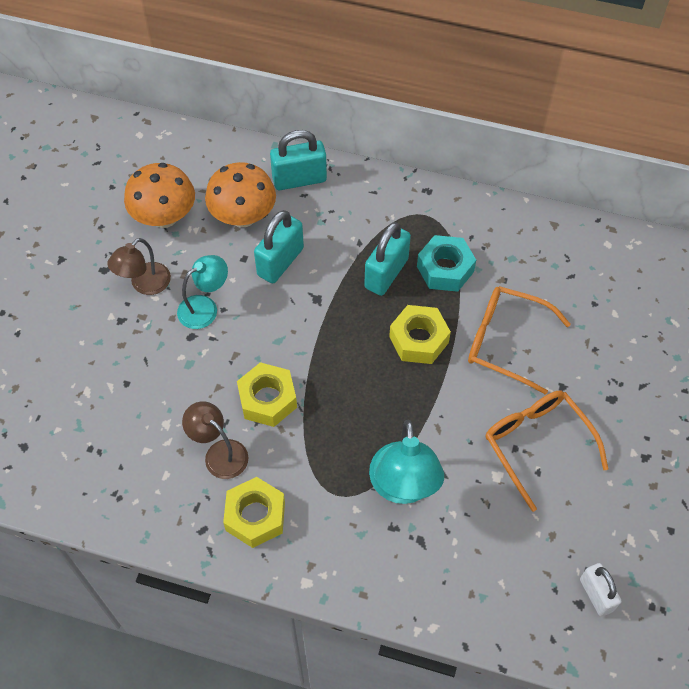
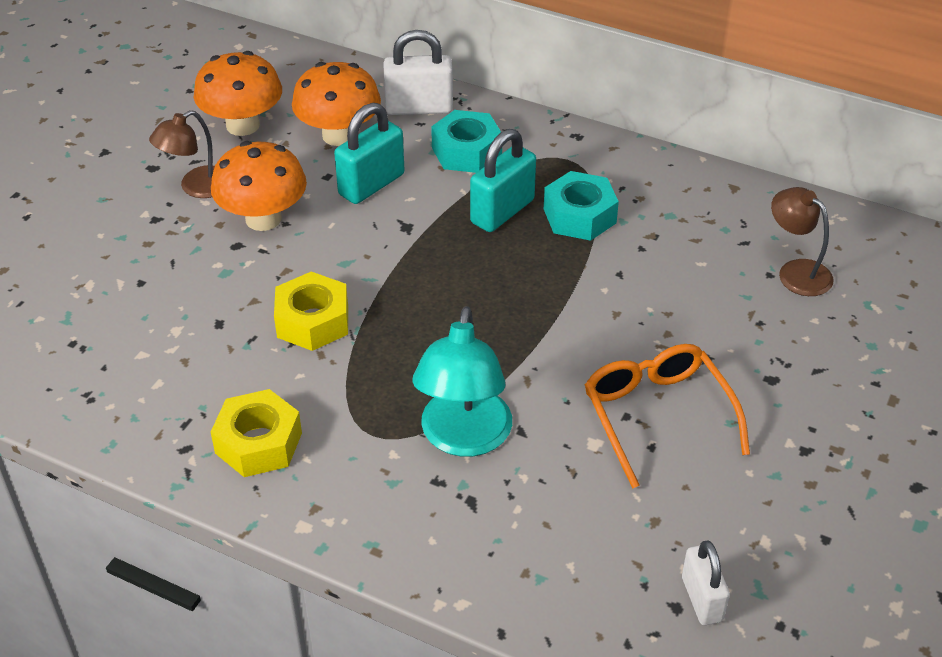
camera: 10 degrees right, 15 degrees down
turquoise lamp [177,255,228,329] -> orange mushroom [211,141,307,231]
brown lamp [182,401,248,479] -> brown lamp moved to [771,187,834,296]
turquoise padlock [270,130,327,190] -> white padlock [384,30,453,115]
yellow nut [389,305,451,364] -> none
orange glasses [468,286,571,395] -> none
none -> turquoise nut [431,110,502,173]

